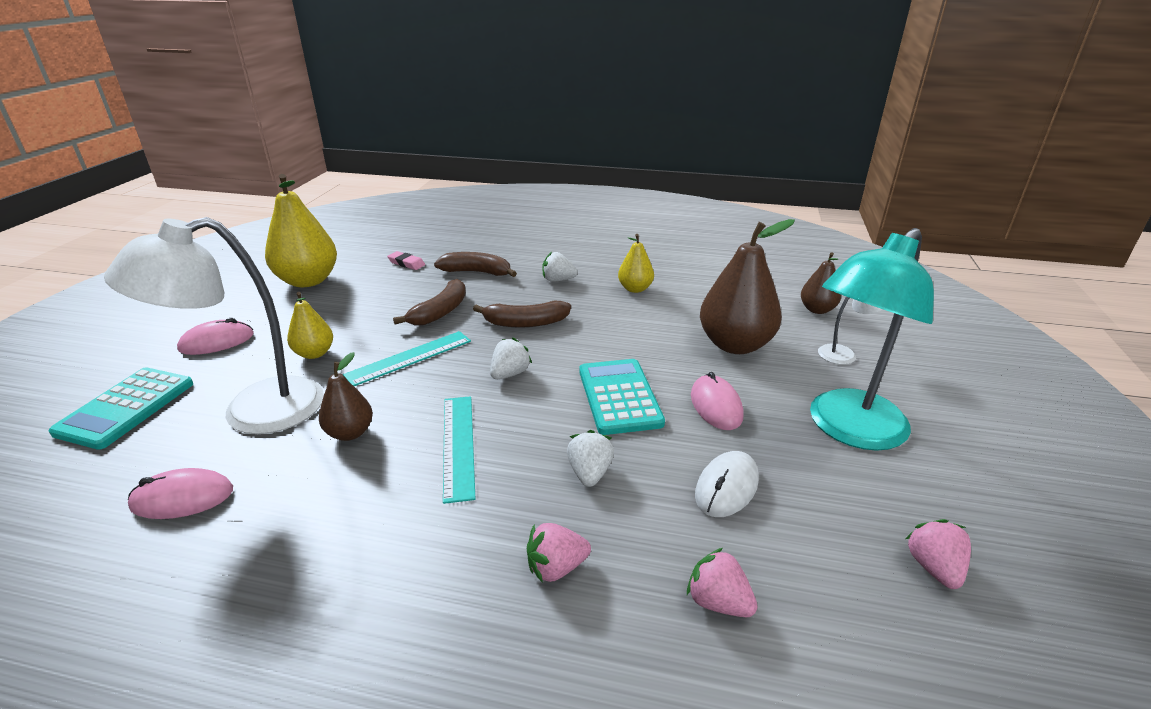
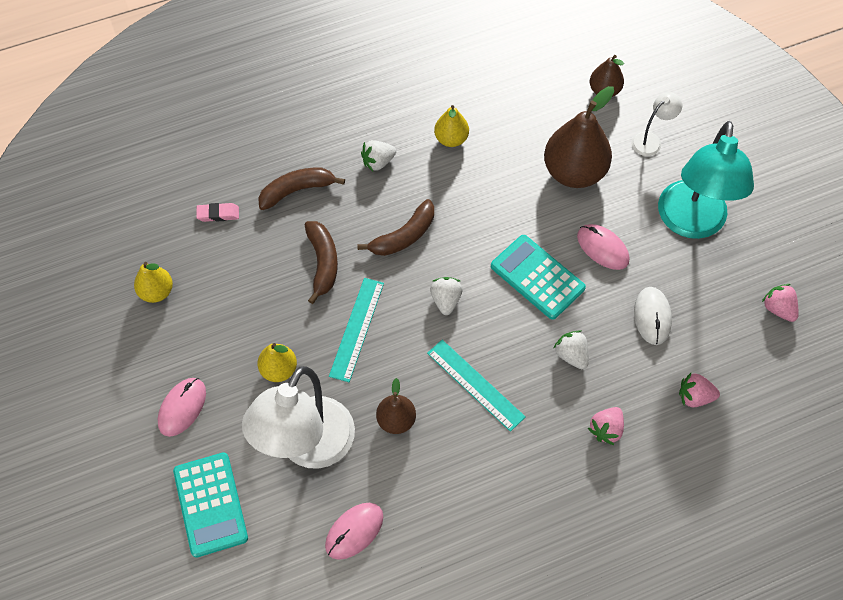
camera: 35 degrees left, 30 degrees up
yellow pear [265,174,337,287] -> yellow pear [134,262,173,303], size x0.53

